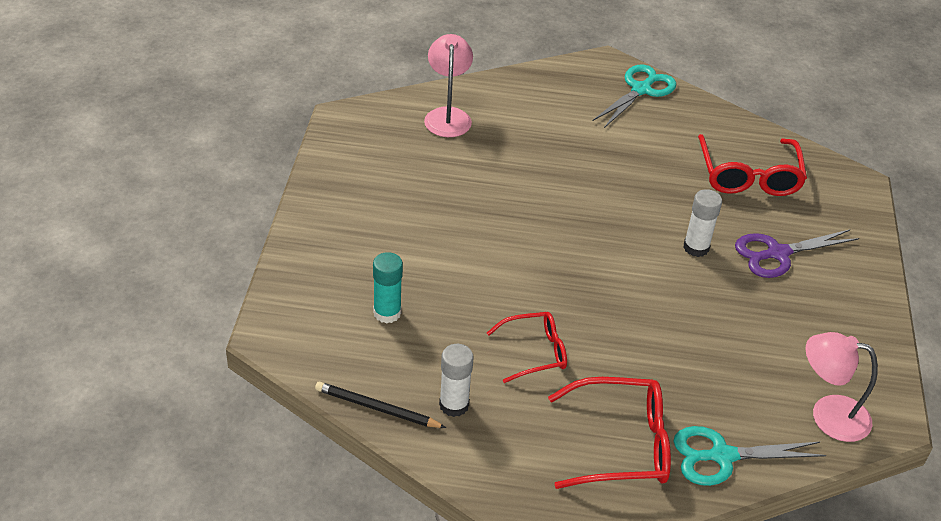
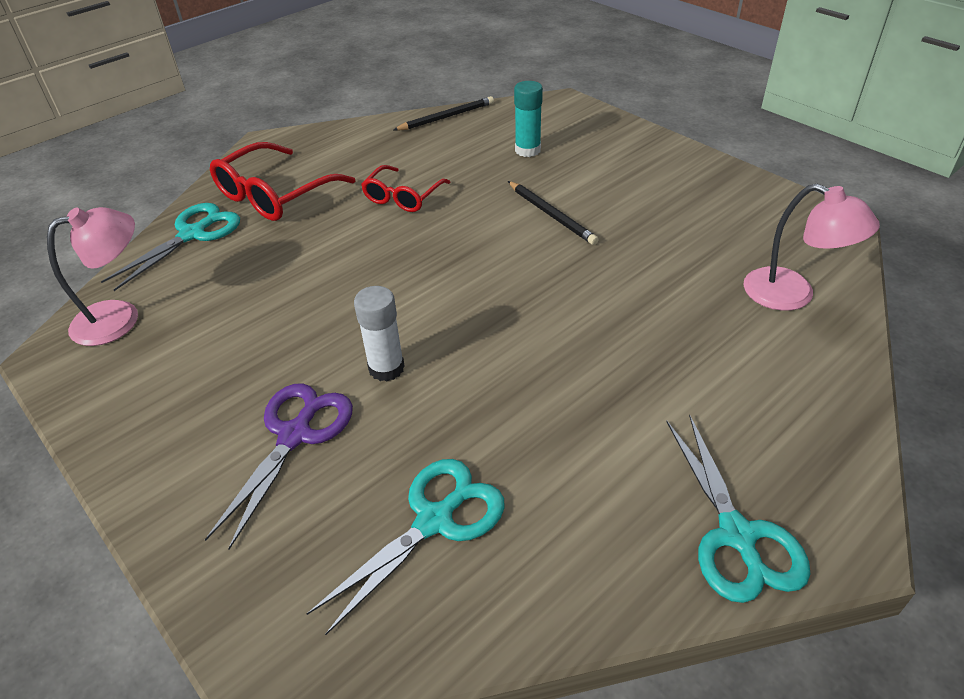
camera: 135 degrees right, 0 degrees up
white glue stick [439,344,474,417] -> none
red glasses [698,134,807,196] -> turquoise scissors [307,459,505,635]
none -> black pencil [508,181,599,245]

